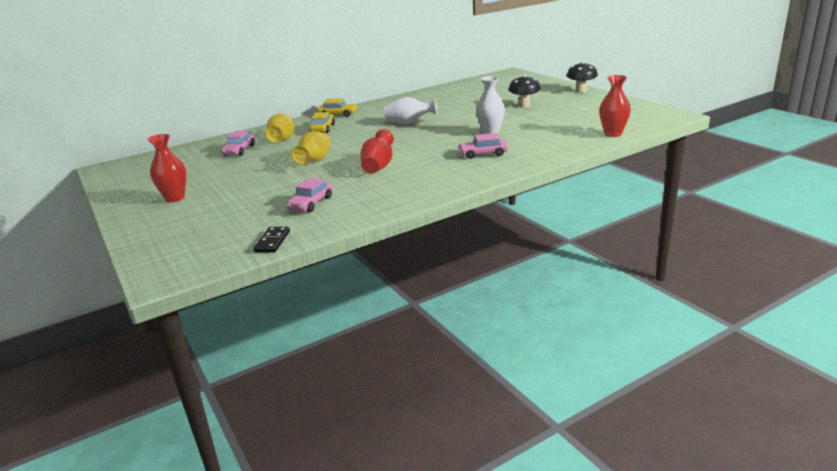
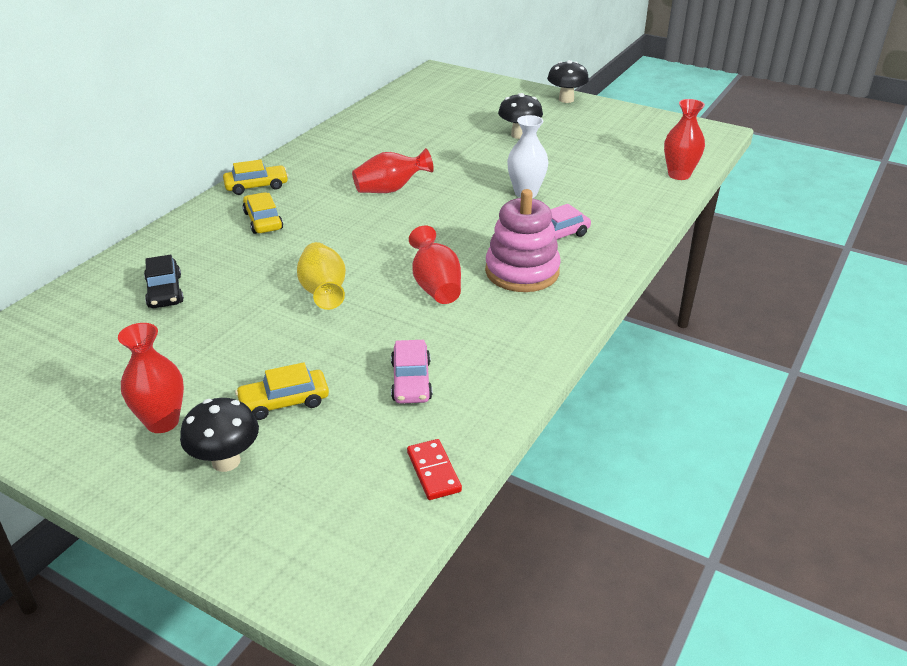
camera: 30 degrees left, 10 degrees up
pink car [221,131,255,156] -> black car [144,255,184,308]
black domino [253,227,290,253] -> red domino [407,439,462,500]
yellow vase [265,113,295,143] -> none
white vase [384,97,437,124] -> red vase [352,148,434,193]
none -> black mushroom [180,398,259,472]
none -> yellow car [235,362,329,420]
none -> pink stacking toy [485,189,561,292]

